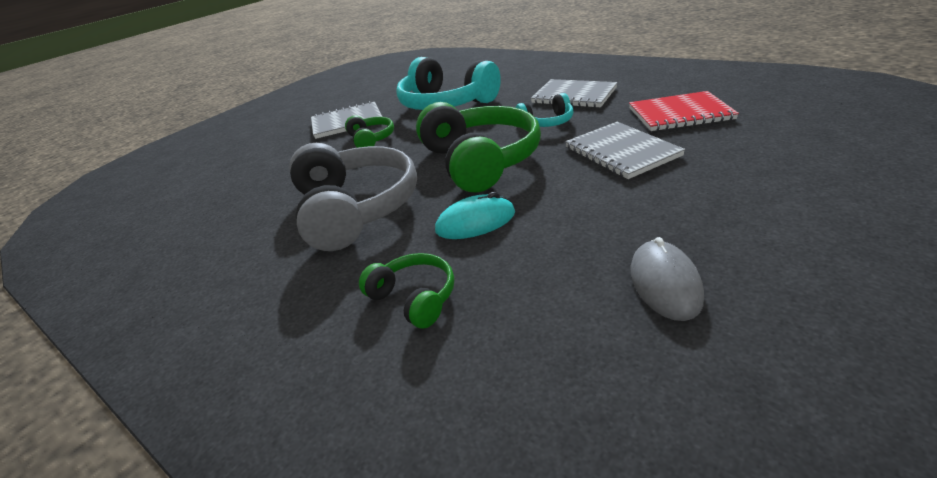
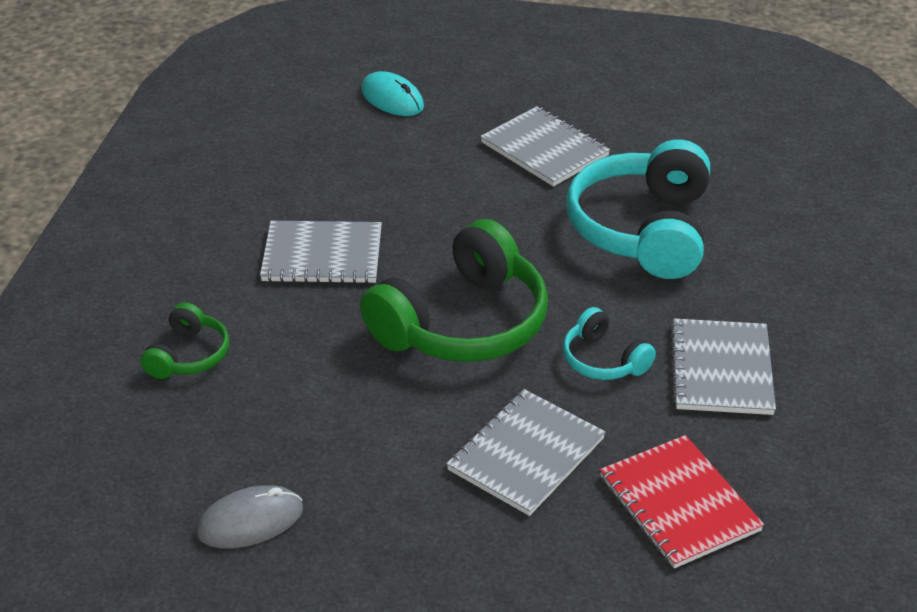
camera: 60 degrees right, 5 degrees up
grey headphones [289,143,417,251] -> grey notebook [260,221,382,284]
green headphones [345,115,394,148] -> none
turquoise mouse [435,192,515,239] -> turquoise mouse moved to [361,71,424,116]

